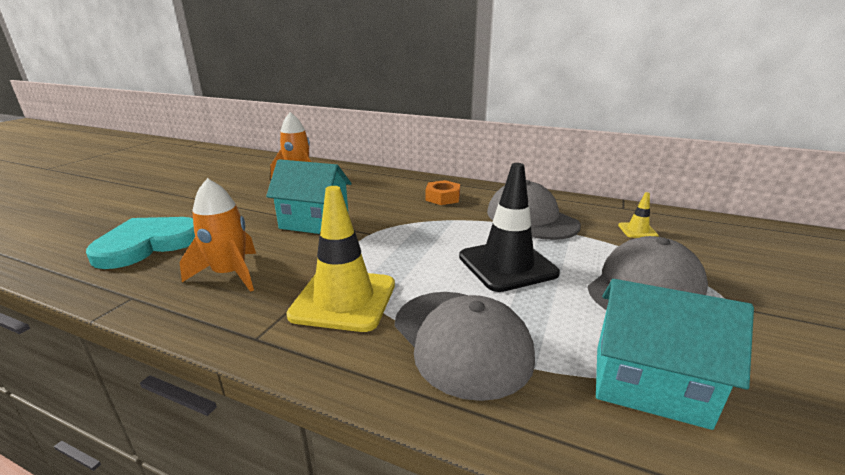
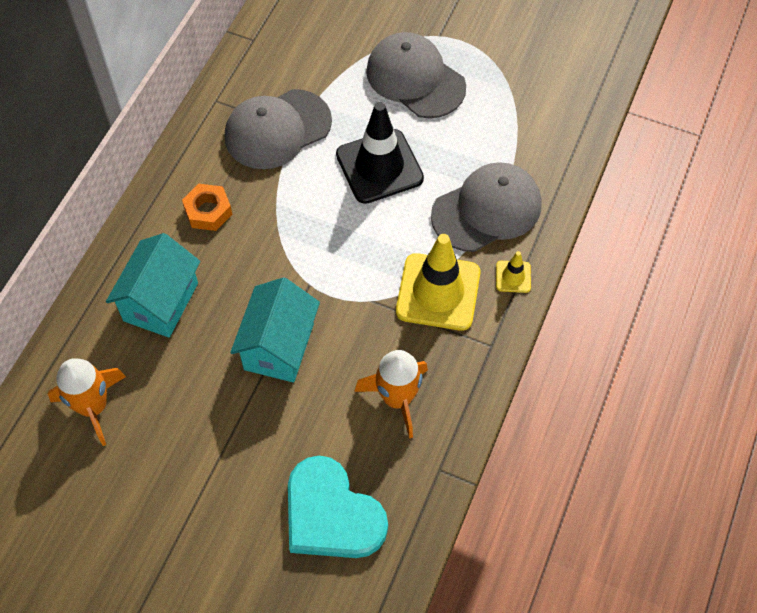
camera: 90 degrees left, 35 degrees up
turquoise house [596,279,754,430] -> turquoise house moved to [106,233,201,338]
yellow traffic cone [618,192,659,238] -> yellow traffic cone moved to [496,251,531,293]

